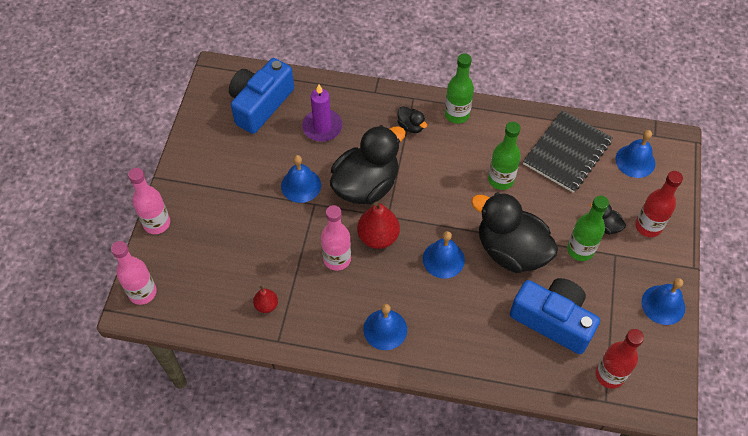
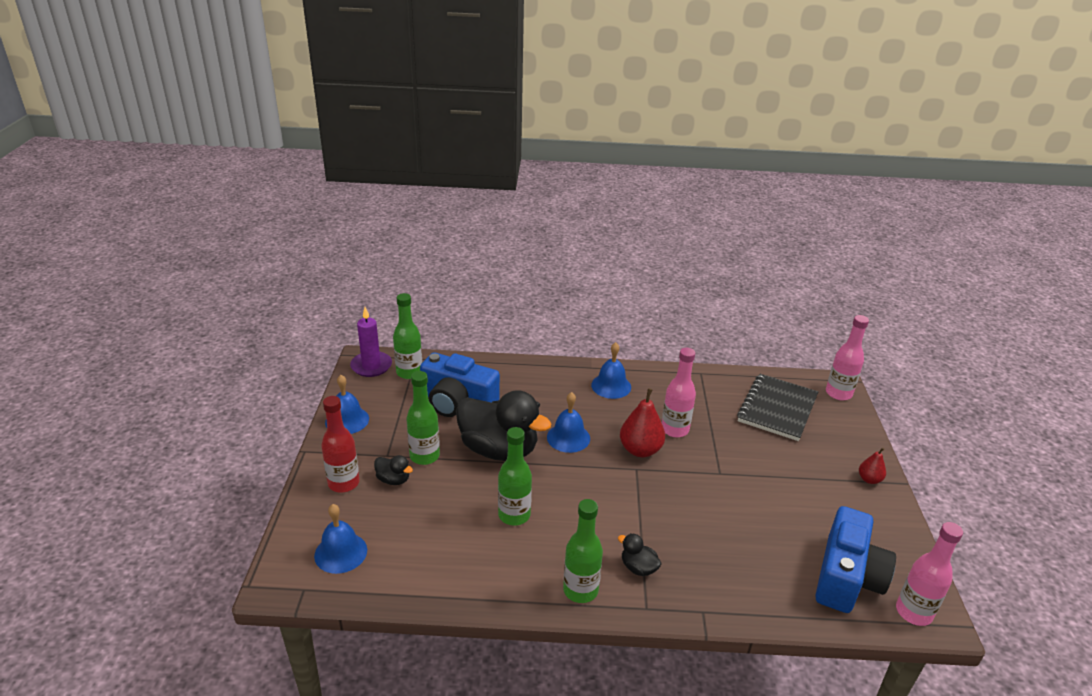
camera: 170 degrees right, 25 degrees down
pink bottle [128,168,170,234] -> pink bottle moved to [896,522,963,626]
red pear [253,286,278,313] -> red pear moved to [859,448,886,484]
blue bell [281,155,321,203] -> none
purple candle [302,84,343,142] -> purple candle moved to [350,307,392,377]
black duck [330,125,406,205] -> none
black notebook [523,110,613,193] -> black notebook moved to [737,374,818,441]
red bottle [595,329,644,389] -> green bottle [393,293,422,379]

